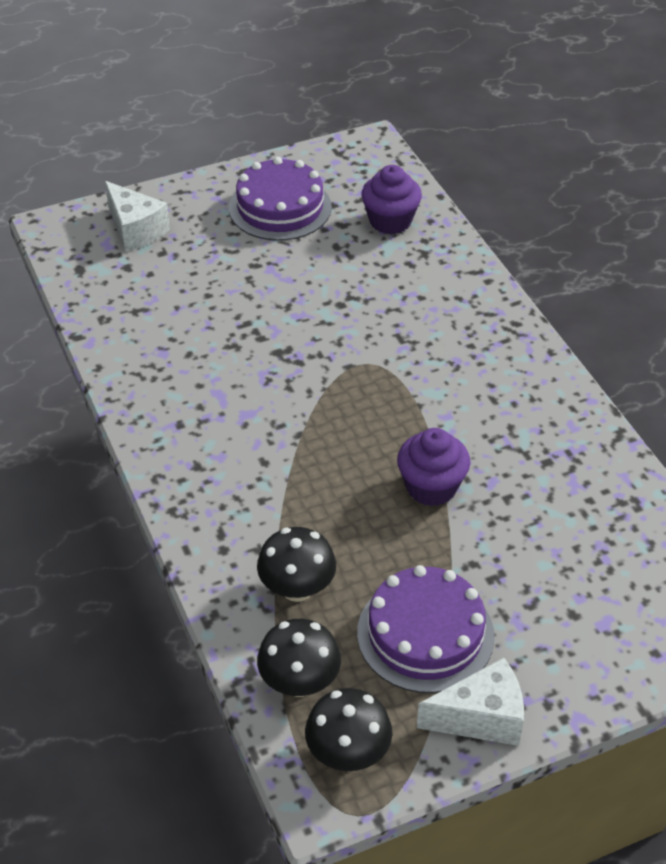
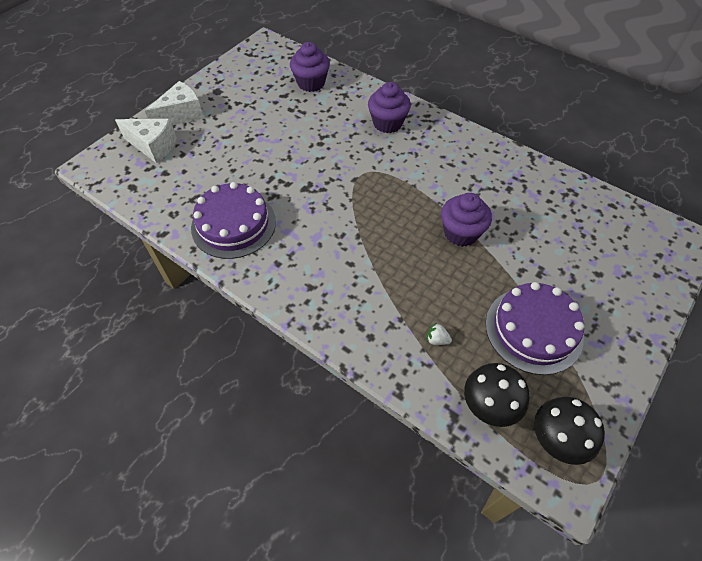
camera: 30 degrees left, 10 degrees up
purple cake [229,157,332,241] -> purple cake moved to [191,182,276,259]
black mushroom [257,527,336,602] -> white strawberry [427,323,452,345]
white cheese [417,658,524,746] -> white cheese moved to [145,81,204,125]
none -> purple cupcake [368,82,411,133]

